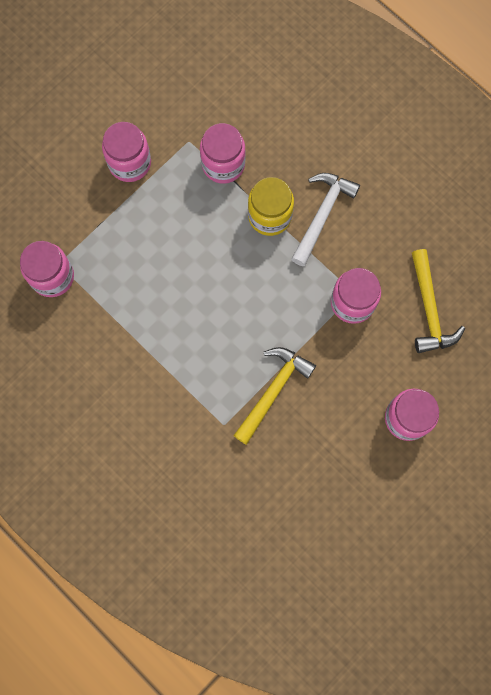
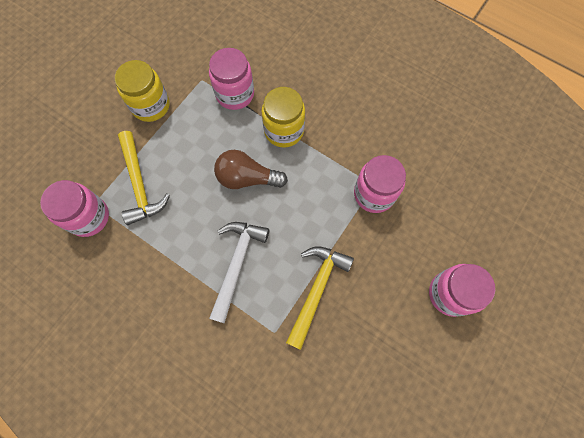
camera: 10 degrees left, 5 degrees down
pink jar [102,122,151,182] -> yellow jar [115,60,170,122]
white hammer [291,173,360,266] -> white hammer moved to [209,222,269,323]
yellow hammer [412,249,465,353] -> yellow hammer moved to [118,131,170,225]
none -> brown light bulb [214,150,288,189]

